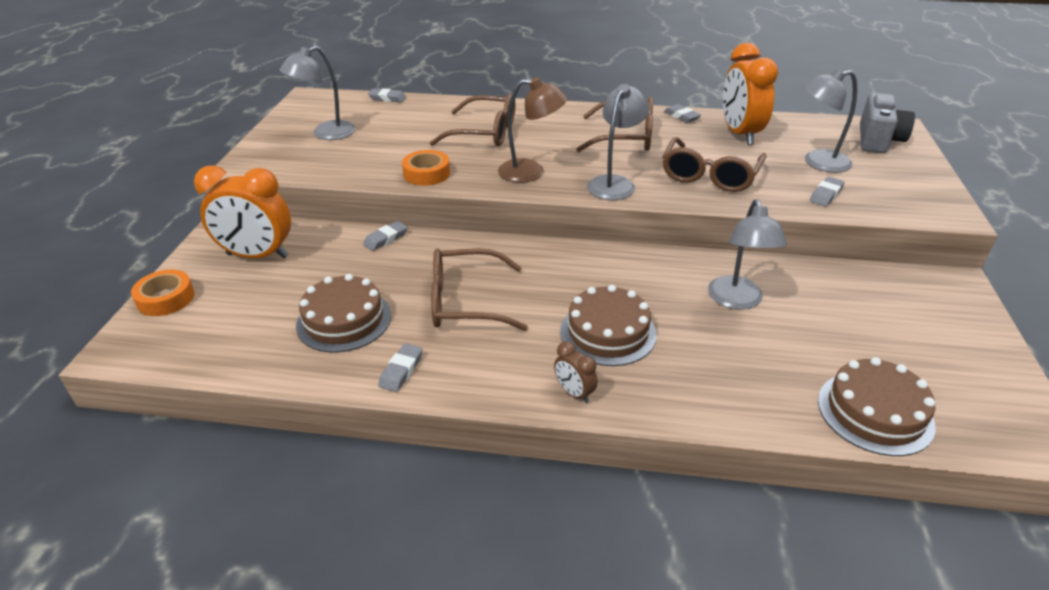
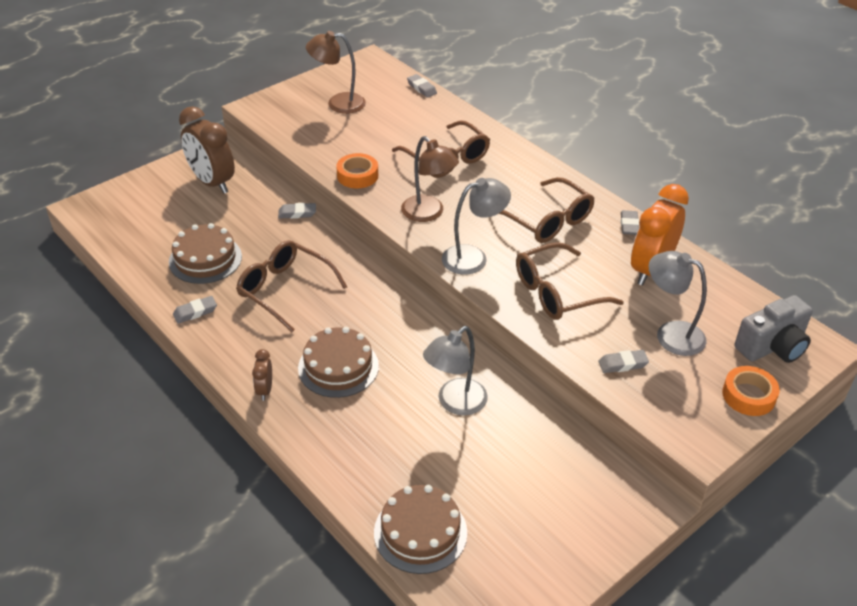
camera: 40 degrees right, 5 degrees up
orange tape [131,270,195,316] -> orange tape moved to [722,366,780,416]
orange clock [194,165,291,258] -> brown clock [179,106,235,194]
grey lamp [279,46,356,140] -> brown lamp [306,31,366,114]

